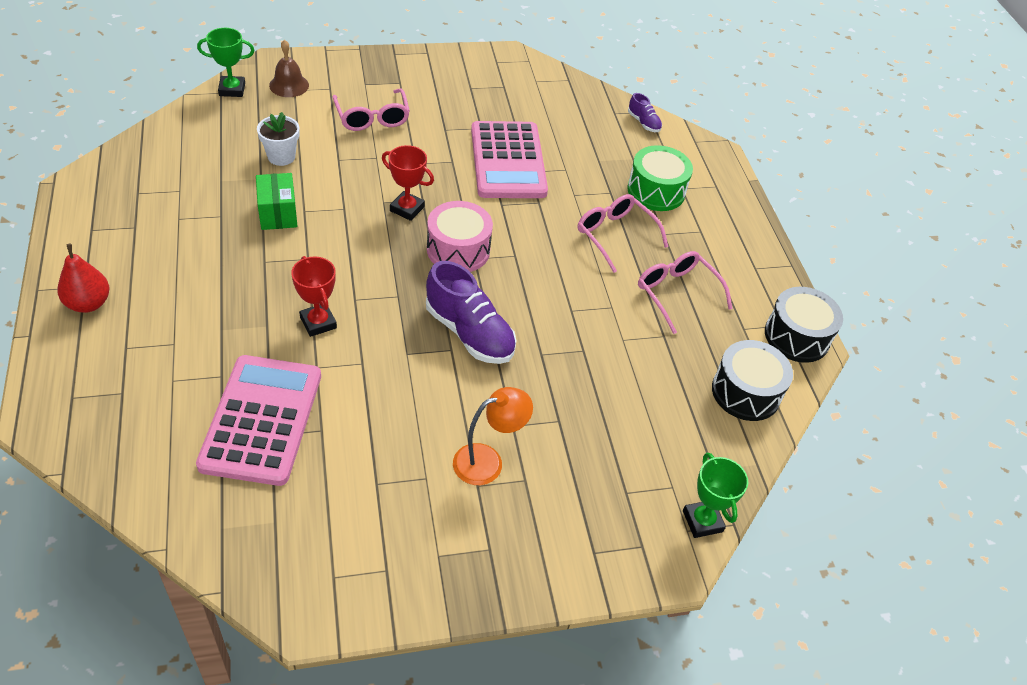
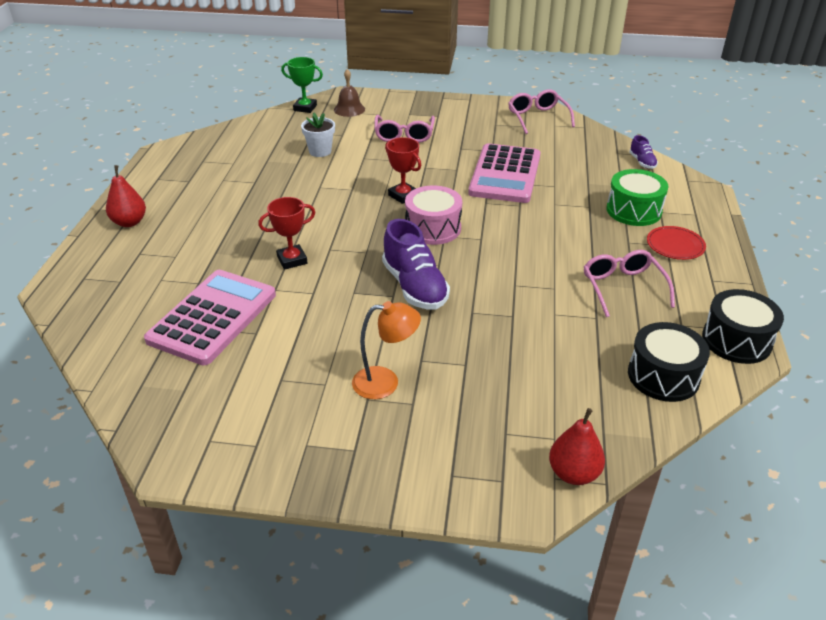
camera: 25 degrees right, 10 degrees down
green box [256,173,297,230] -> none
red trophy [291,256,337,337] -> red trophy turned 75 degrees clockwise [258,197,316,270]
pink glasses [577,194,668,273] -> pink glasses moved to [509,89,575,134]
green trophy [683,452,748,538] -> red pear [549,408,605,485]
none -> red plate [647,226,706,260]

